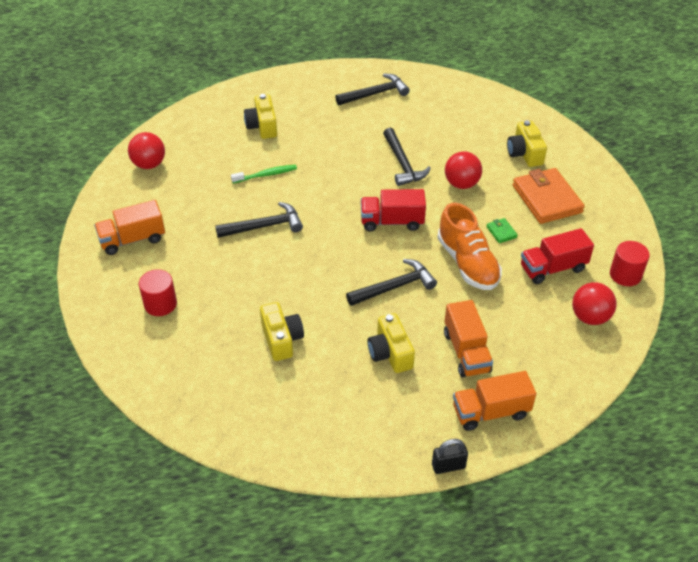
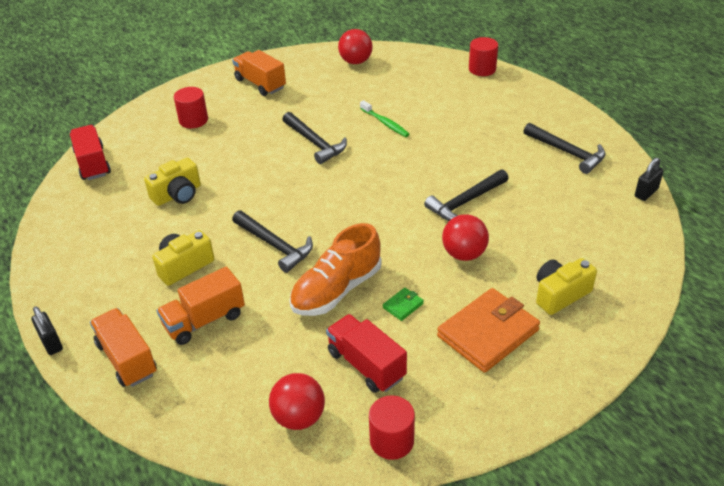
camera: 70 degrees right, 5 degrees down
yellow camera [244,94,277,139] -> none
red truck [361,189,426,231] -> red truck moved to [70,125,111,180]
none -> red cylinder [469,37,498,76]
none -> black padlock [635,158,664,201]

